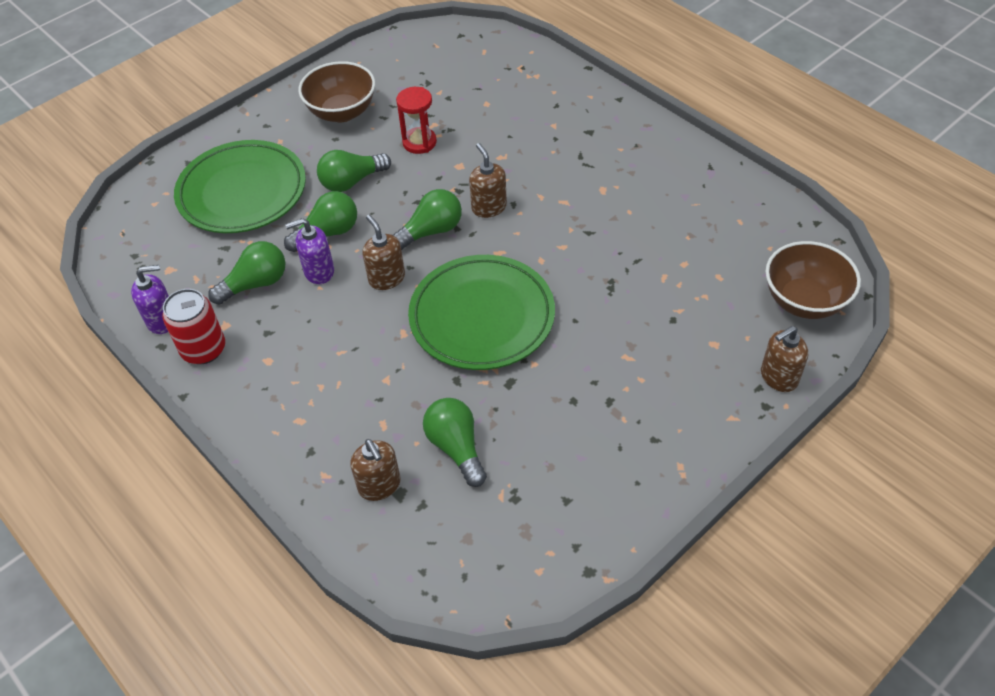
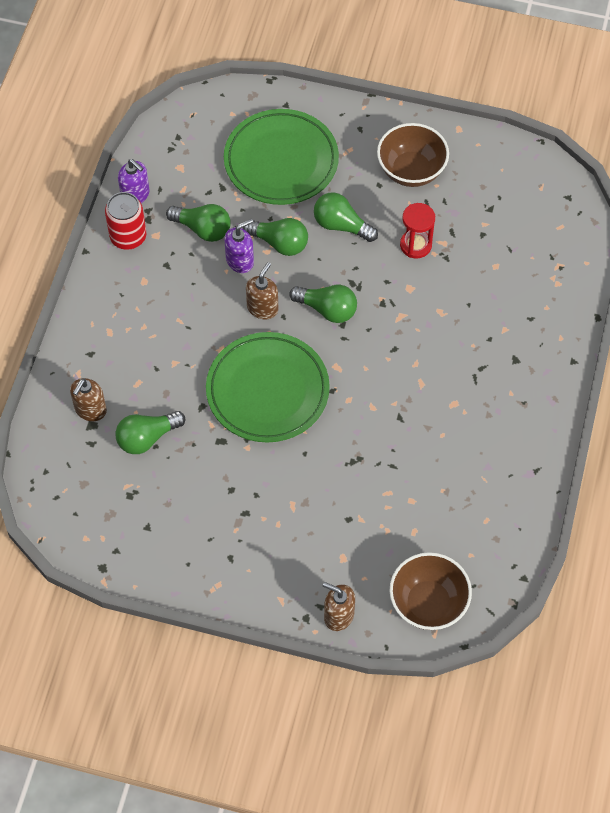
camera: 55 degrees right, 10 degrees up
purple soap dispenser [285,218,334,284] -> purple soap dispenser turned 105 degrees clockwise [224,219,254,273]
green light bulb [423,398,487,487] -> green light bulb turned 150 degrees counterclockwise [115,411,185,454]
brown soap dispenser [469,143,507,218] -> none

